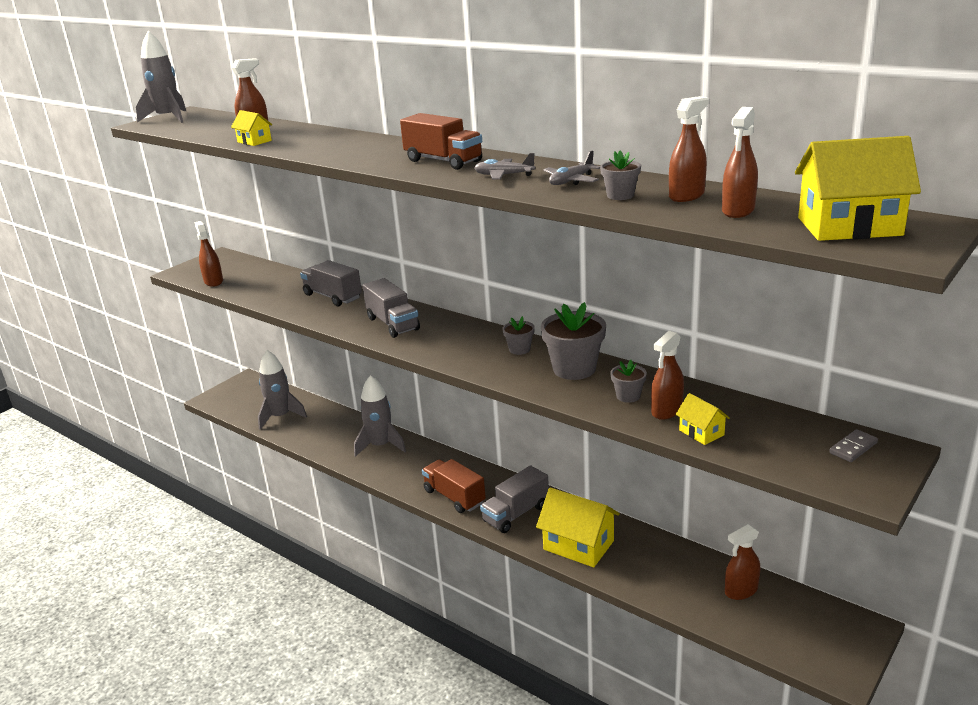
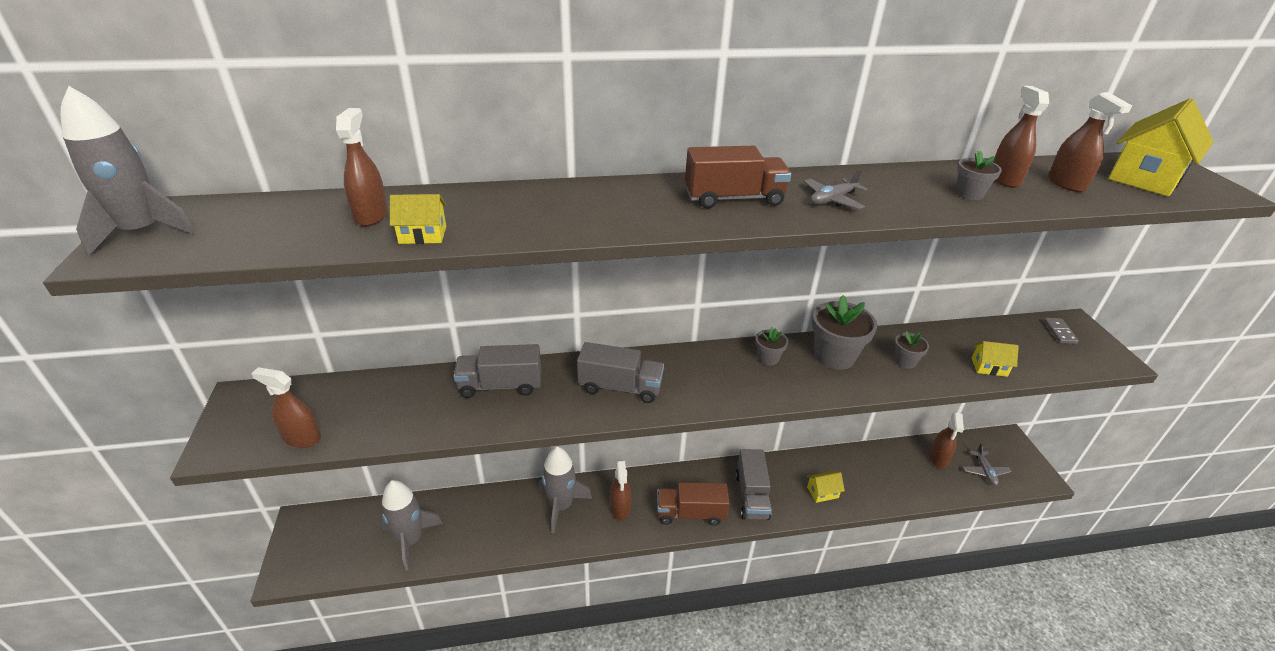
camera: 50 degrees left, 10 degrees up
yellow house [536,488,620,567] -> yellow house [807,471,845,503], size x0.51
grey plane [543,151,600,185] -> grey plane moved to [963,444,1011,486]
brown spray bottle [651,331,684,420] -> brown spray bottle moved to [610,460,632,521]

